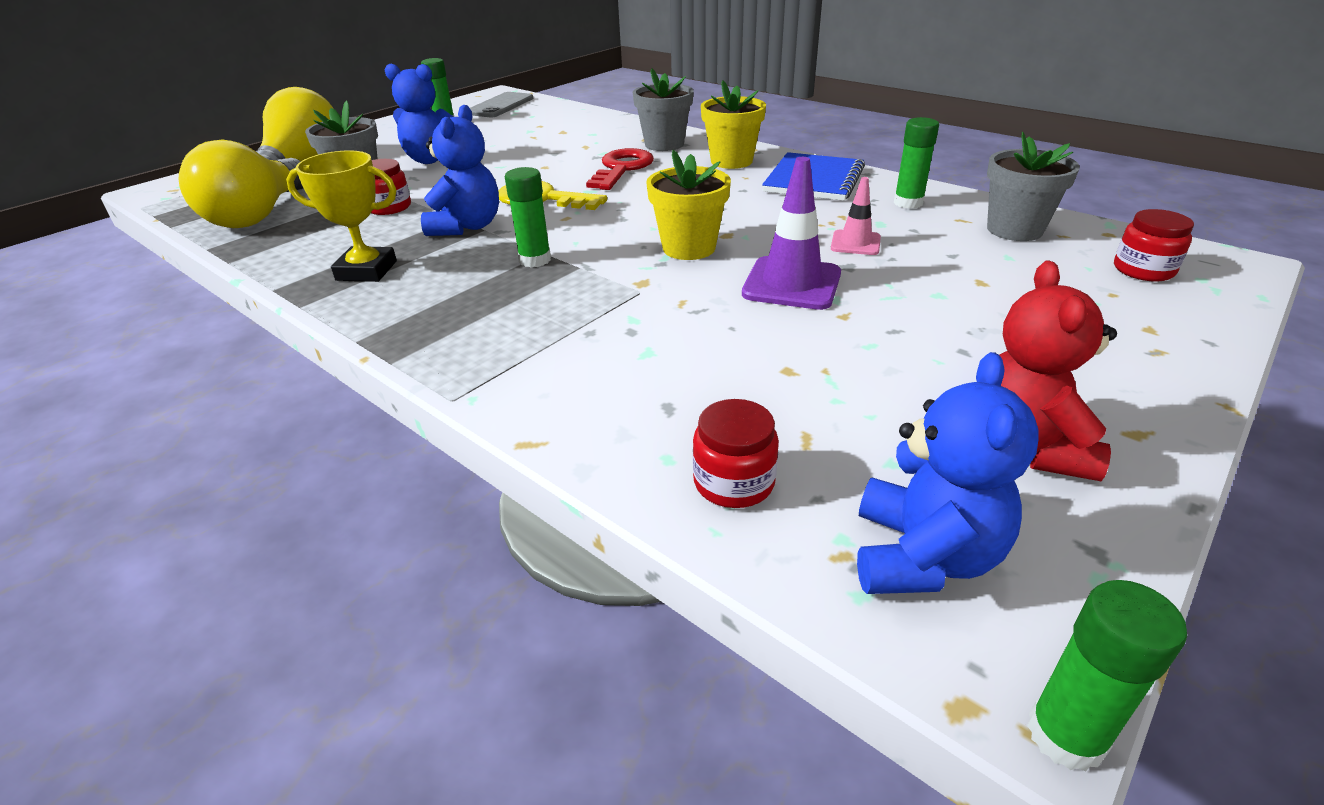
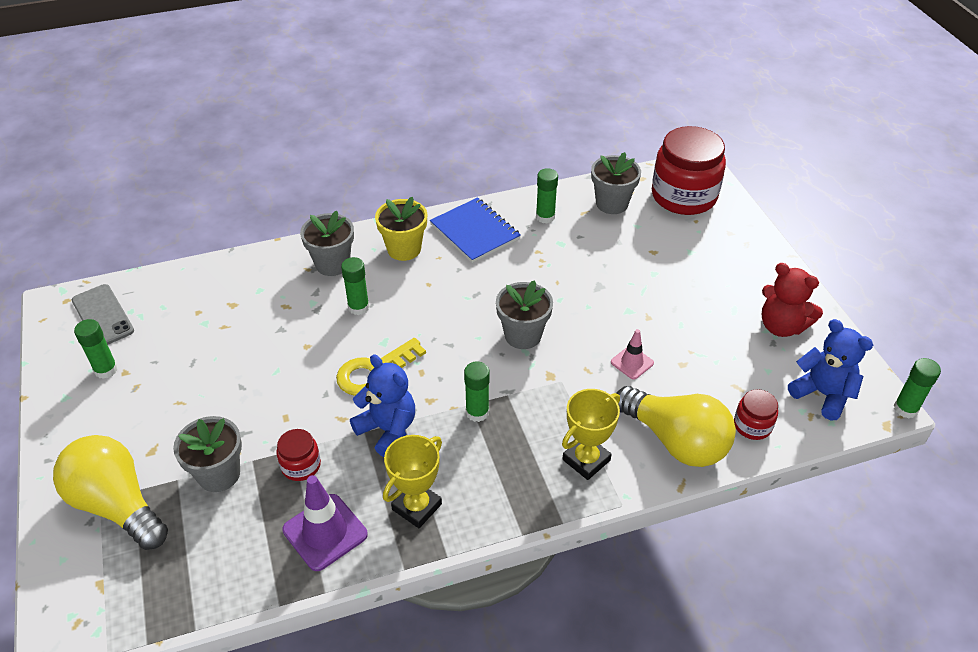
camera: 60 degrees left, 10 degrees up
yellow light bulb [178,139,303,228] -> yellow light bulb moved to [617,386,736,467]
blue teddy bear [385,63,454,164] -> none
red key [586,148,654,190] -> green glue stick [341,257,370,315]
yellow flower pot [646,150,731,260] -> grey flower pot [496,280,553,349]
purple traffic cone [742,157,841,310] -> purple traffic cone moved to [282,475,368,571]
pink traffic cone [831,177,881,255] -> pink traffic cone moved to [611,329,654,379]
red jar [1114,209,1194,281] -> red jar [652,126,726,215], size x2.16
none -> yellow trophy [562,389,620,480]

